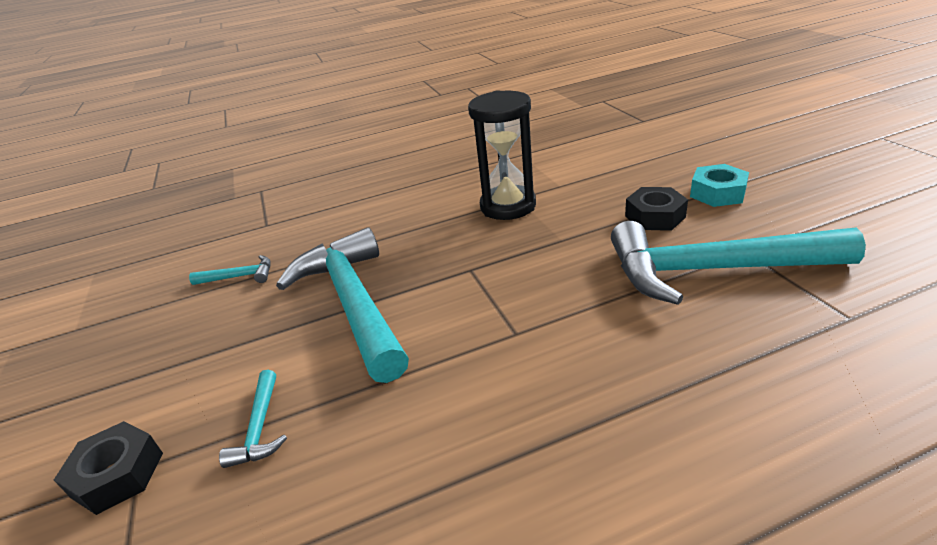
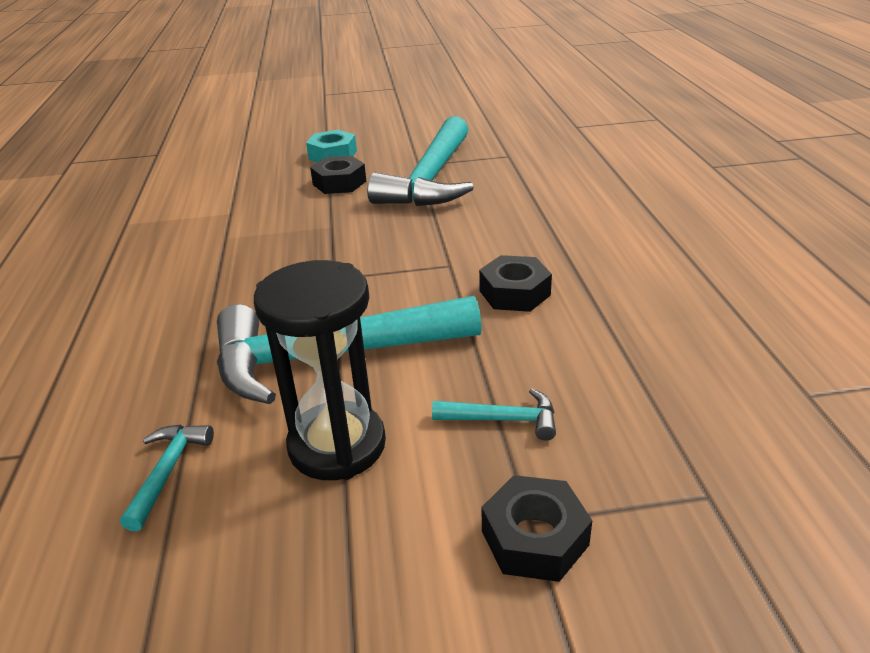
camera: 80 degrees left, 0 degrees up
black hourglass [468,90,536,220] -> black hourglass moved to [254,260,386,480]
none -> black nut [479,255,552,312]

